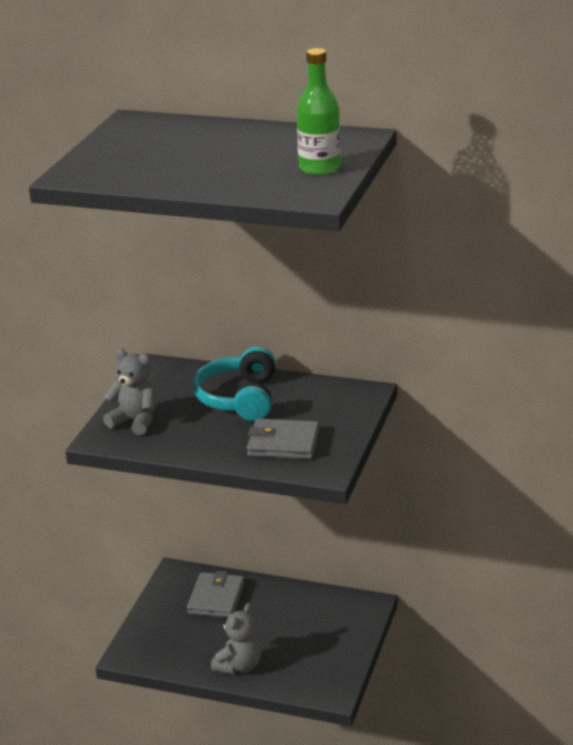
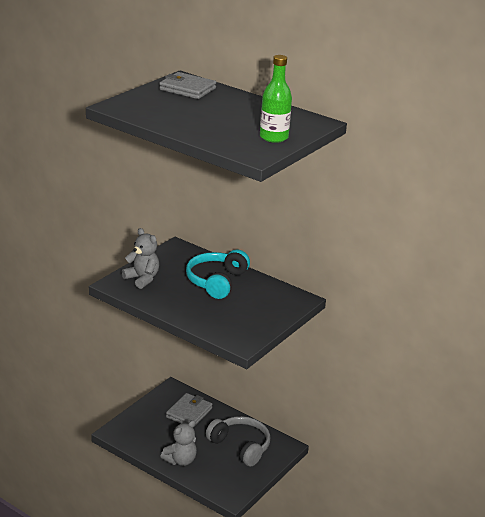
camera: 15 degrees right, 0 degrees up
grey wallet [247,419,319,459] -> grey wallet moved to [159,72,216,99]
none -> grey headphones [206,416,270,466]

